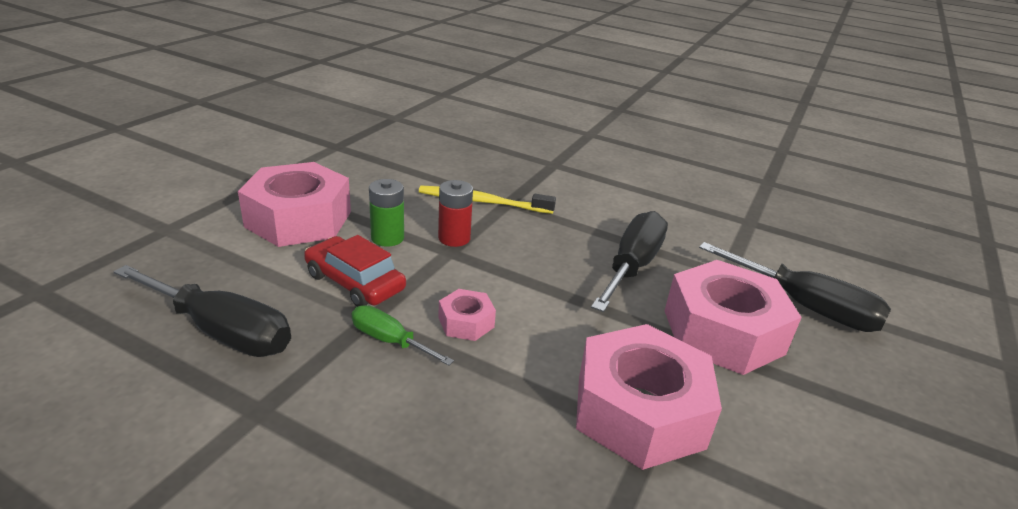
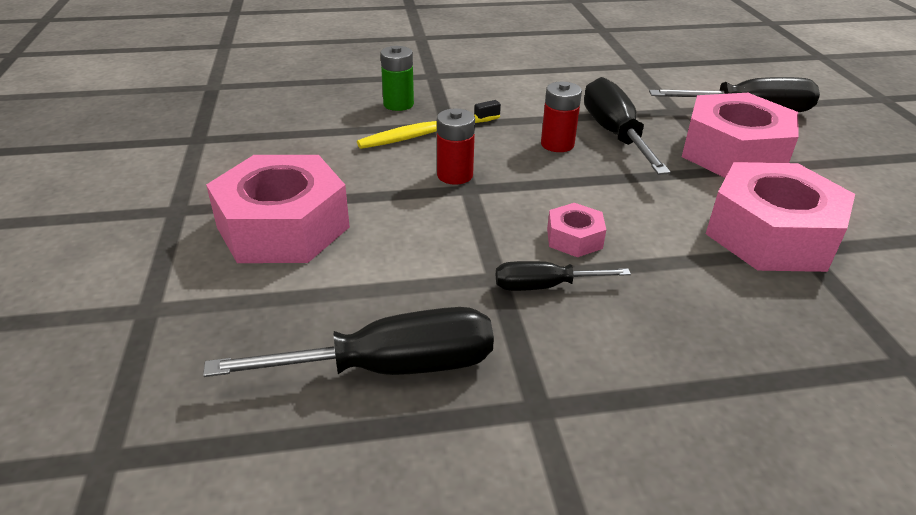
camera: 35 degrees left, 5 degrees up
red car [304,235,406,307] -> none
green screwdriver [352,305,454,366] -> black screwdriver [496,261,631,291]
green battery [369,179,404,247] -> green battery moved to [381,46,414,111]
none -> red battery [541,82,582,152]

